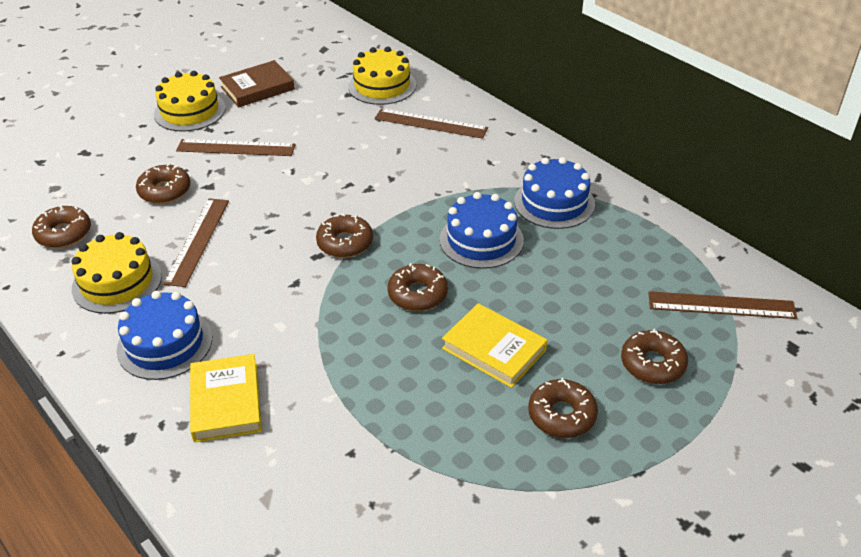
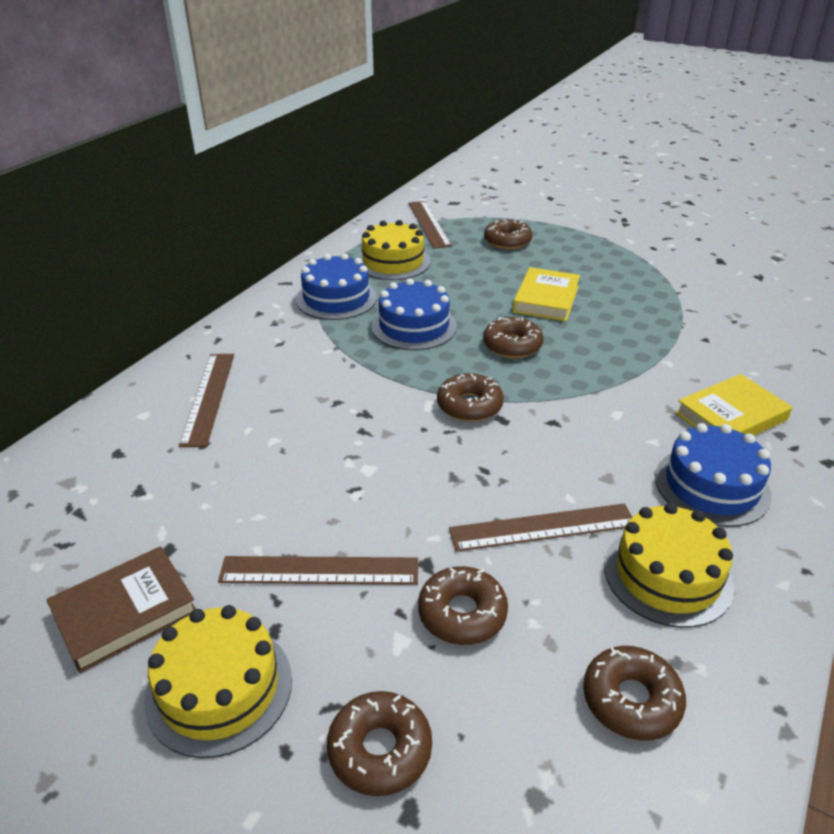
camera: 110 degrees left, 5 degrees down
brown ruler [176,139,295,156] -> brown ruler turned 75 degrees counterclockwise [218,556,418,585]
brown book [219,60,295,108] -> brown book turned 75 degrees counterclockwise [46,546,196,673]
yellow cake [348,47,416,105] -> yellow cake moved to [357,220,431,280]
brown donut [528,378,598,438] -> brown donut moved to [327,691,432,796]

